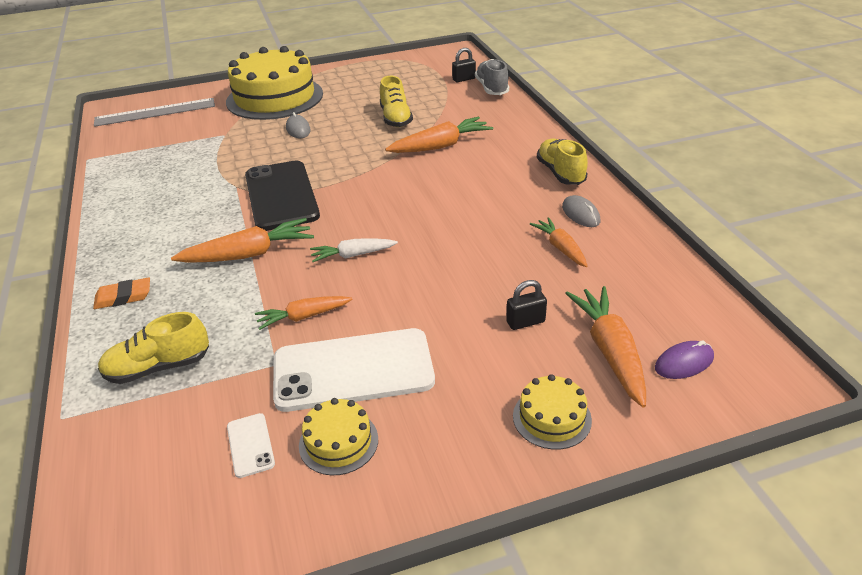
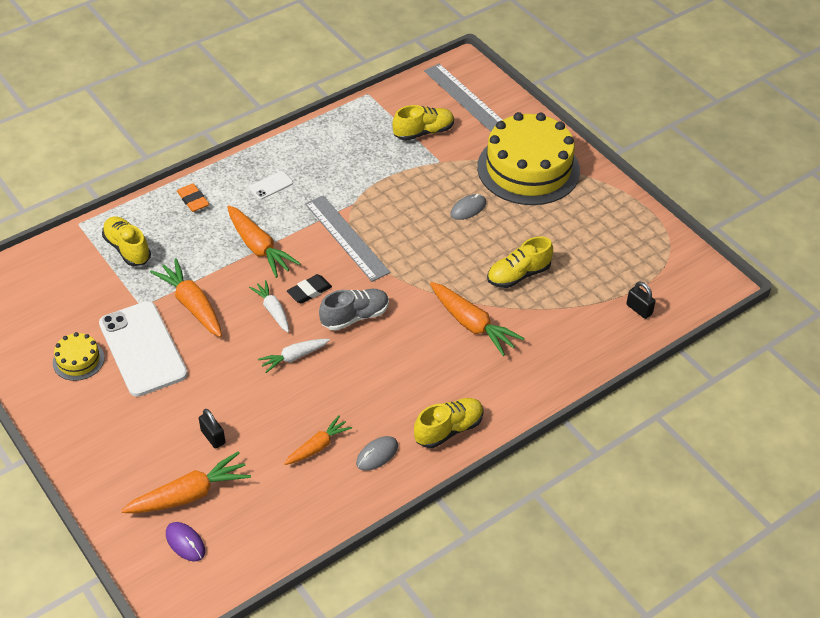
camera: 70 degrees right, 10 degrees up
white phone [227,413,275,478] -> white phone moved to [249,171,293,200]
black phone [245,160,320,231] -> grey ruler [305,195,391,282]
orange carrot [255,296,352,330] -> orange carrot [150,258,222,337], size x1.60
grey shoe [475,59,509,95] -> grey shoe moved to [319,289,389,331]
yellow cake [513,374,592,450] -> none
none -> white carrot [258,339,330,373]
none -> black eraser [287,274,332,304]
none -> yellow shoe [392,105,454,141]

